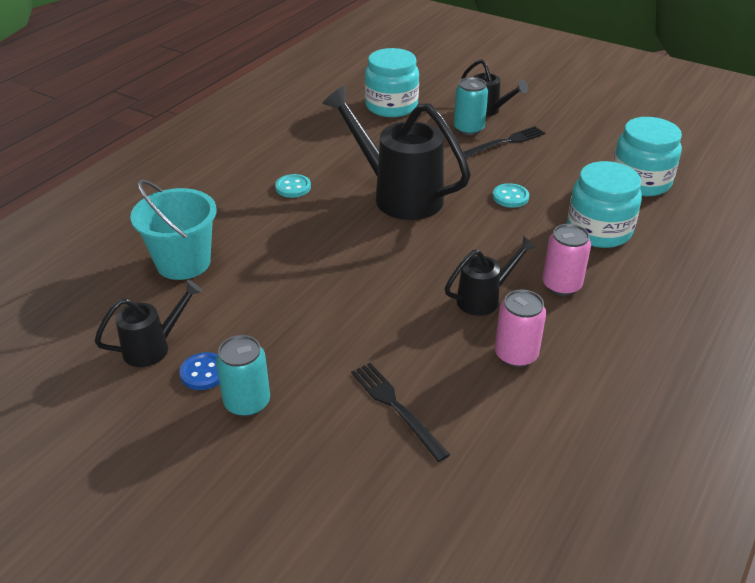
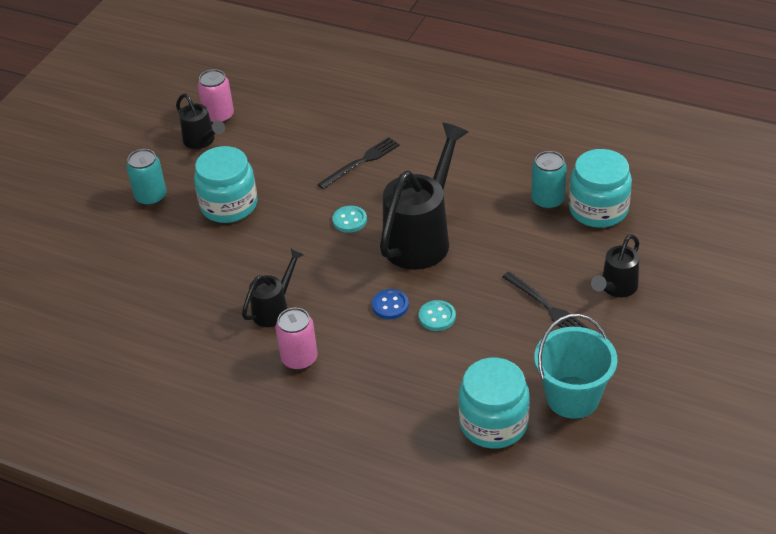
camera: 85 degrees right, 5 degrees up
turquoise bucket [130,180,217,280] -> turquoise bucket moved to [534,314,617,419]
blue button [179,352,220,390] -> blue button moved to [372,289,409,319]
turquoise button [275,174,311,198] -> turquoise button moved to [332,206,367,233]
black fork [351,363,450,462] -> black fork moved to [317,137,400,189]
black watering can [445,236,537,316] -> black watering can turned 105 degrees counterclockwise [242,248,305,327]
turquoise can [454,77,488,135] -> turquoise can moved to [531,151,567,210]
pink can [495,290,546,367] -> pink can moved to [198,69,234,123]
turquoise jar [567,161,642,248] -> turquoise jar moved to [194,146,257,223]

